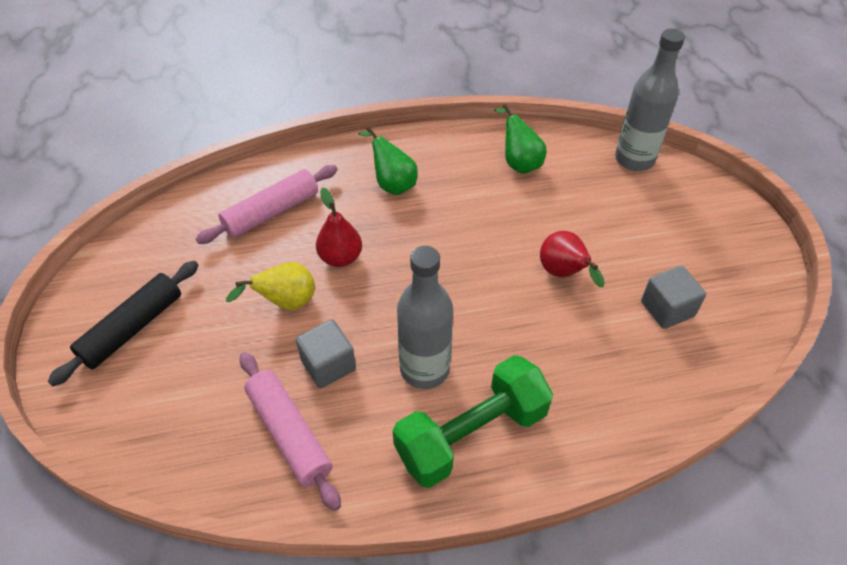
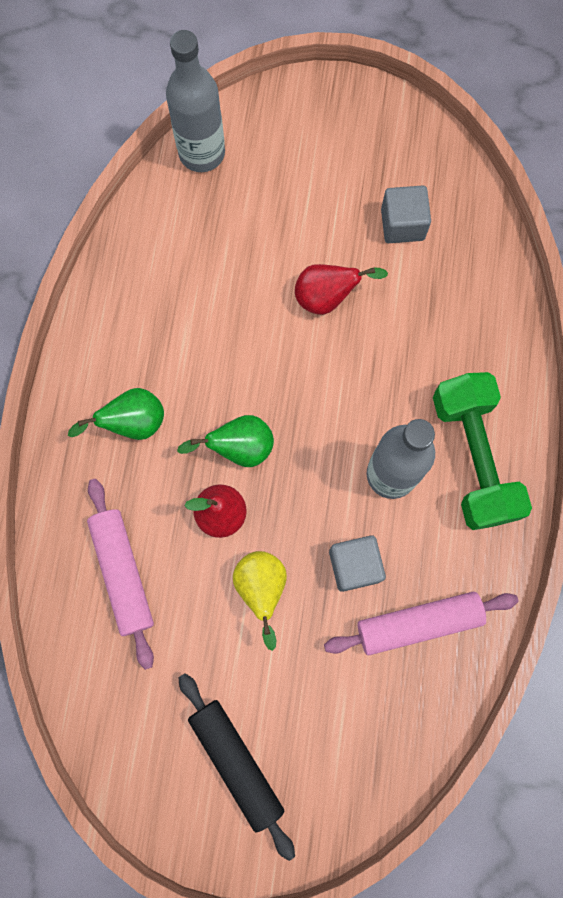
camera: 70 degrees left, 25 degrees up
green pear [494,104,546,174] -> green pear moved to [177,415,274,467]

